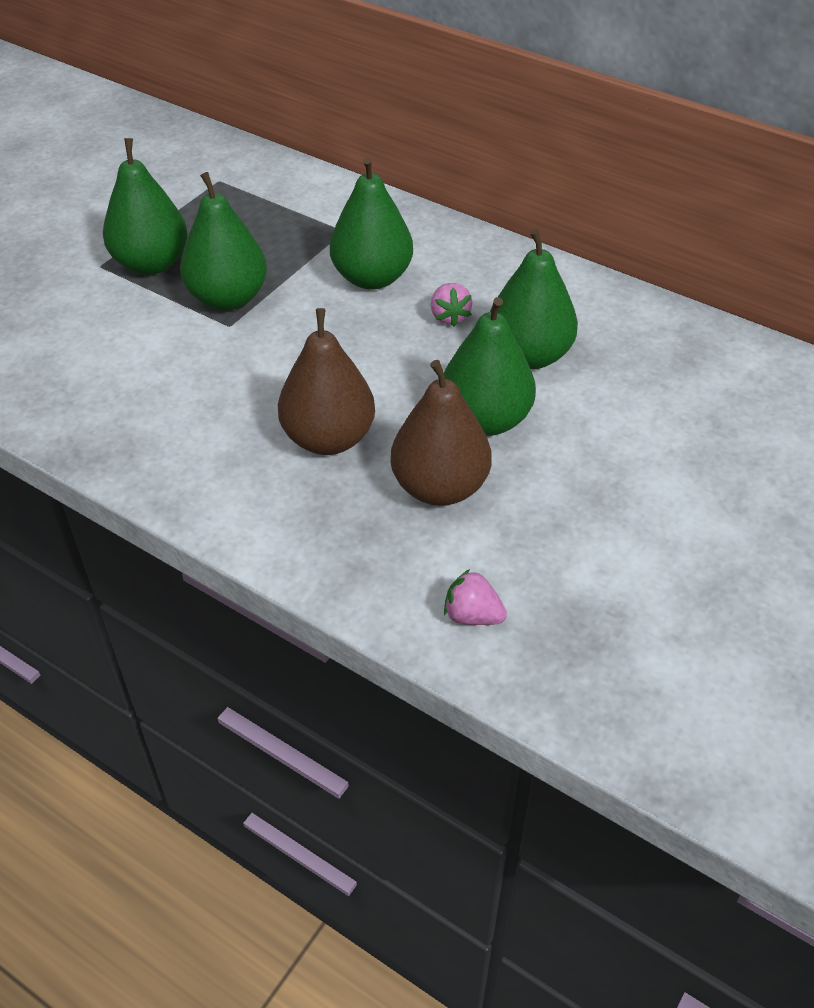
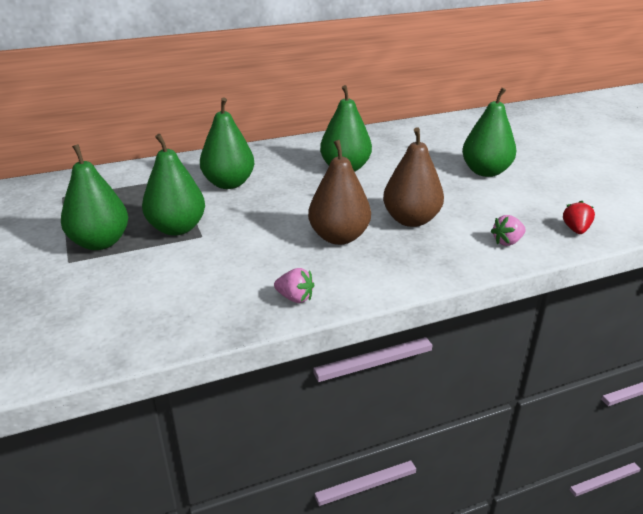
camera: 55 degrees left, 15 degrees down
pink strawberry [431,283,472,327] -> pink strawberry moved to [274,268,314,303]
green pear [444,297,536,436] -> green pear moved to [462,87,516,177]
none -> red strawberry [563,201,595,234]

